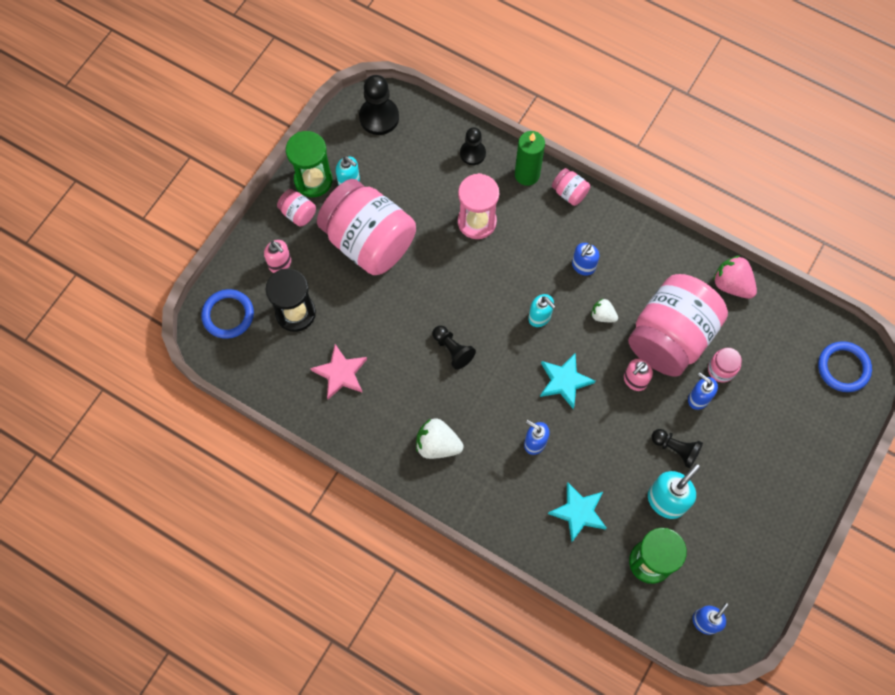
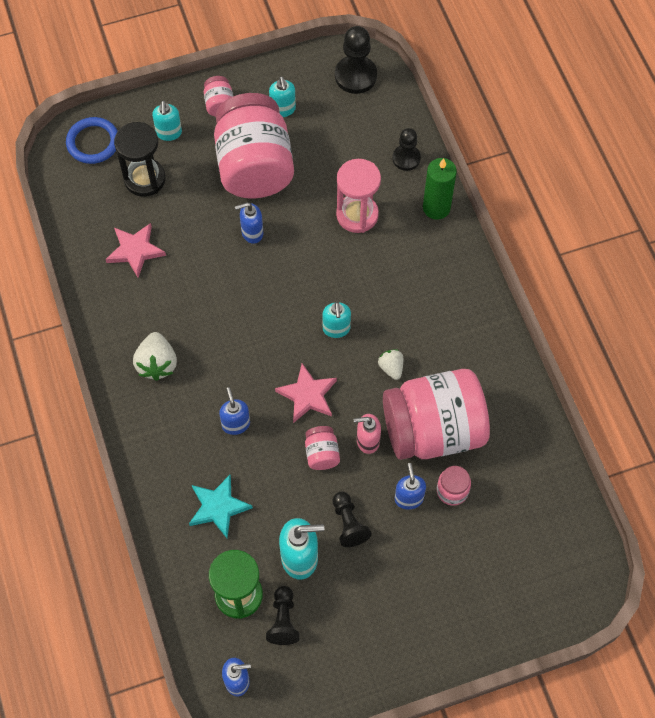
camera: 40 degrees right, 5 degrees down
pink soap dispenser [264,240,291,273] -> turquoise soap dispenser [152,101,182,141]
green hourglass [286,131,332,197] -> none
white strawberry [416,419,464,459] -> white strawberry turned 150 degrees counterclockwise [133,332,177,381]
black pawn [433,325,476,370] -> black pawn moved to [266,586,299,645]
turquoise star [540,353,596,409] -> pink star [275,363,337,423]
pink jar [552,168,590,206] -> pink jar moved to [305,426,340,470]
blue soap dispenser [572,243,599,276] -> blue soap dispenser moved to [235,202,263,244]
pink strawberry [713,256,757,299] -> none
blue ring [818,341,872,392] -> none

